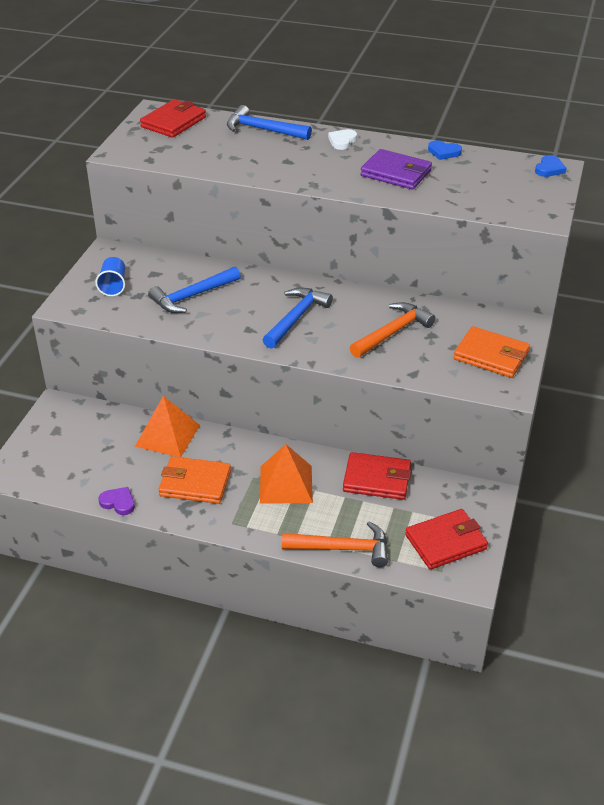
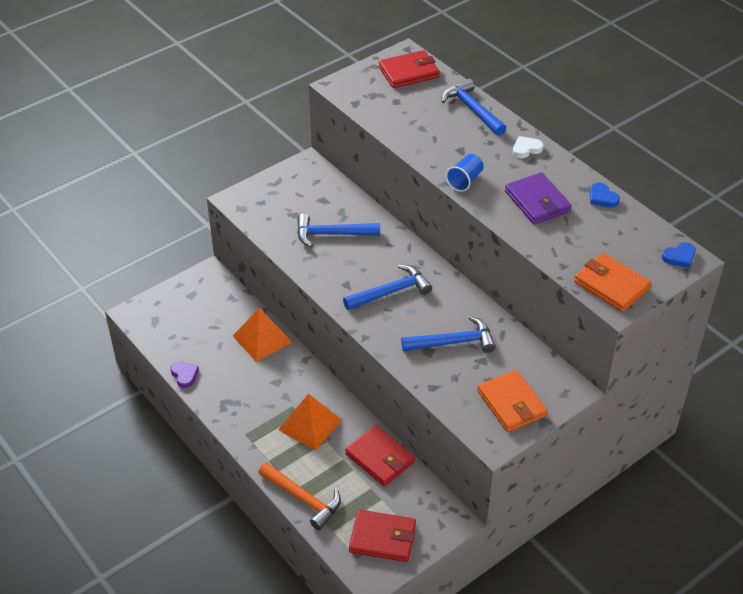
camera: 35 degrees right, 5 degrees up
blue cup [95,257,125,296] -> blue cup moved to [446,154,484,192]
orange wallet [158,456,231,504] -> orange wallet moved to [574,253,651,312]
orange hammer [350,302,436,358] -> blue hammer [401,316,496,353]

